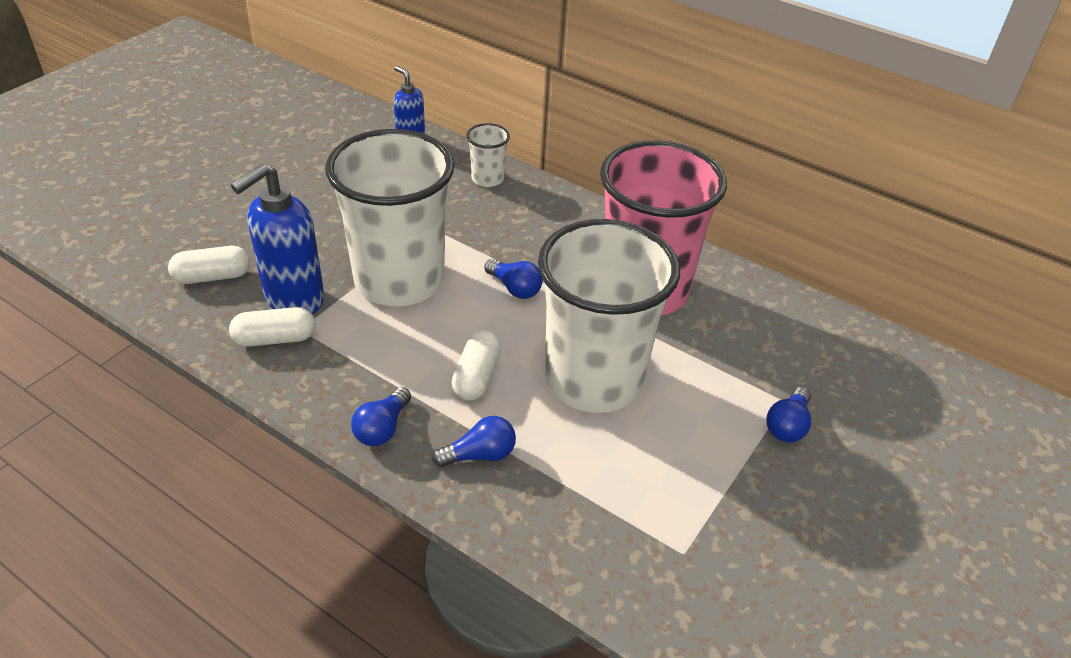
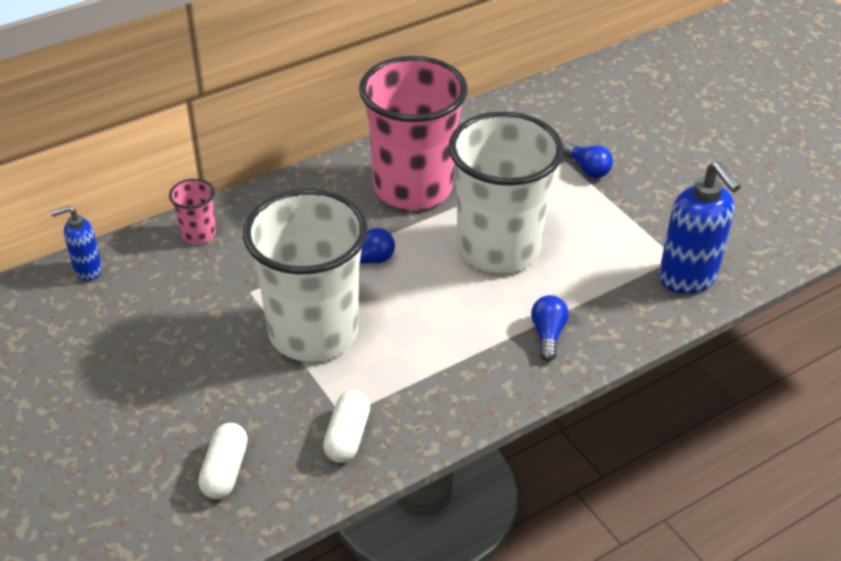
camera: 65 degrees left, 0 degrees up
blue soap dispenser [231,163,324,314] -> blue soap dispenser moved to [659,161,741,294]
blue light bulb [351,387,411,446] -> none
white capsule [451,330,501,401] -> none
white cup [466,123,510,187] -> pink cup [169,179,216,244]

